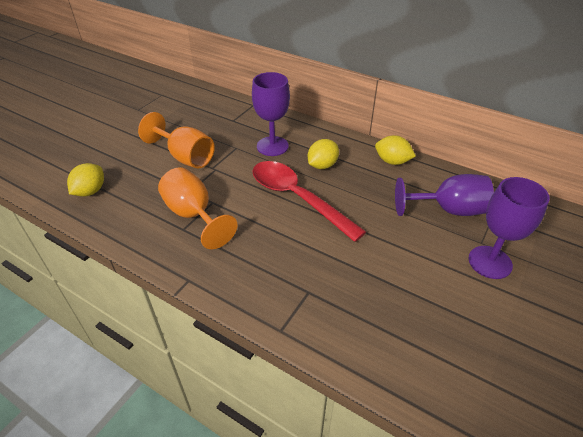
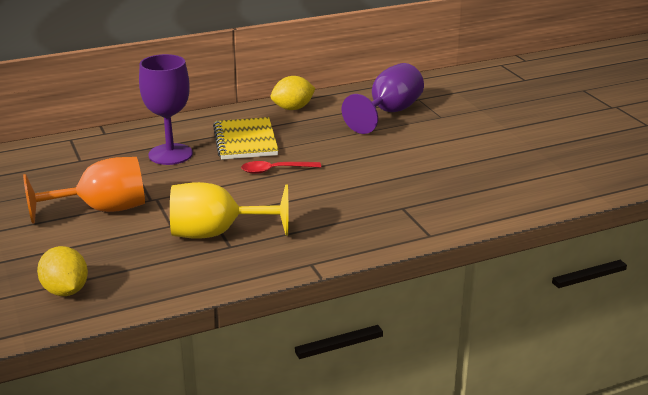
camera: 55 degrees left, 15 degrees down
orange goblet [158,167,238,249] -> yellow goblet [170,182,288,239]
red spoon [252,161,366,242] -> red spoon [241,161,321,174], size x0.46
yellow lemon [308,139,339,169] -> yellow notebook [213,117,279,160]
purple goblet [468,177,550,279] -> none

